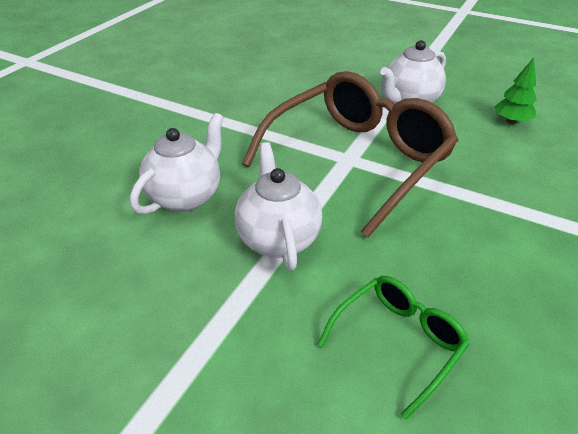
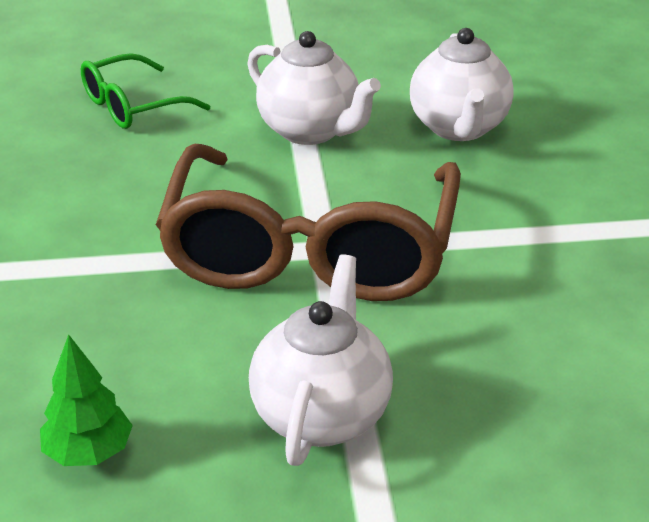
camera: 145 degrees right, 5 degrees down
green glasses [318,276,470,420] -> green glasses turned 45 degrees clockwise [81,53,210,129]

